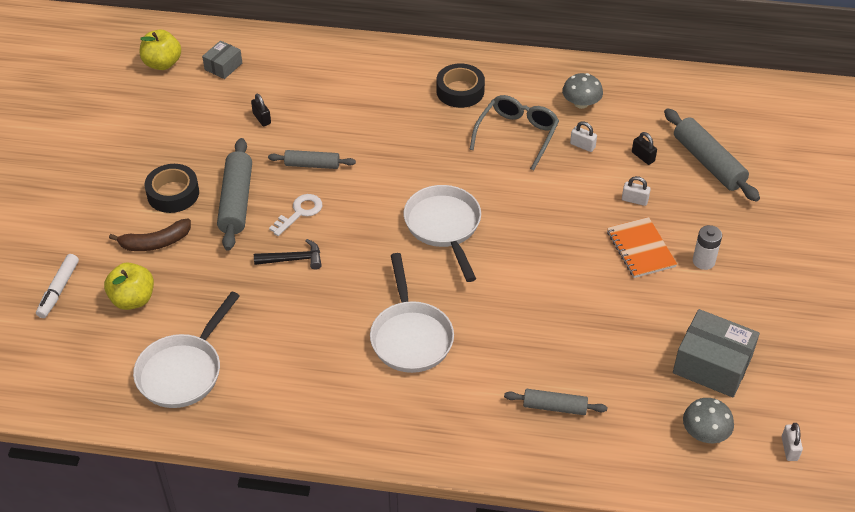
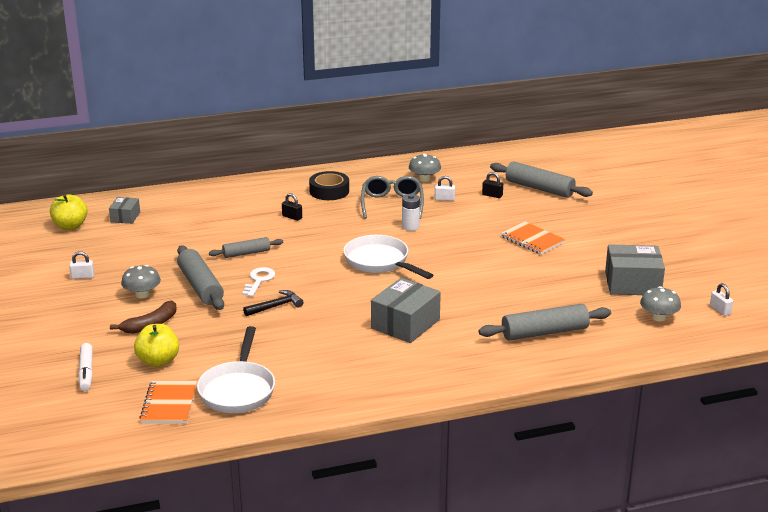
camera: 25 degrees left, 20 degrees down
black tape [144,164,199,213] -> grey mushroom [121,265,161,298]
black padlock [251,94,271,126] -> black padlock moved to [282,193,302,221]
white pan [370,253,454,373] -> grey box [371,278,441,343]
grey rolling pin [504,389,607,415] -> grey rolling pin [479,304,611,341], size x1.65
white padlock [622,176,651,206] -> white padlock moved to [69,251,94,279]
white battery [693,225,722,270] -> white battery moved to [402,194,420,231]
none -> orange notebook [139,381,197,423]

